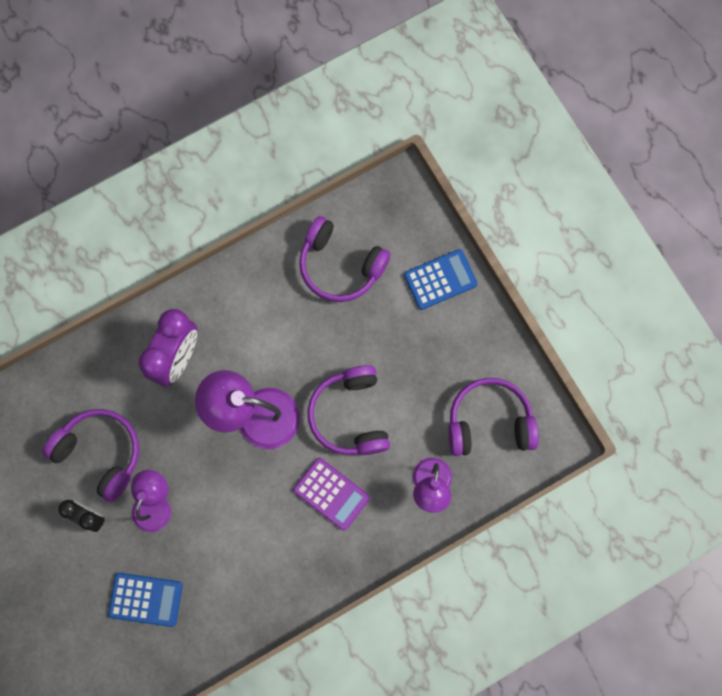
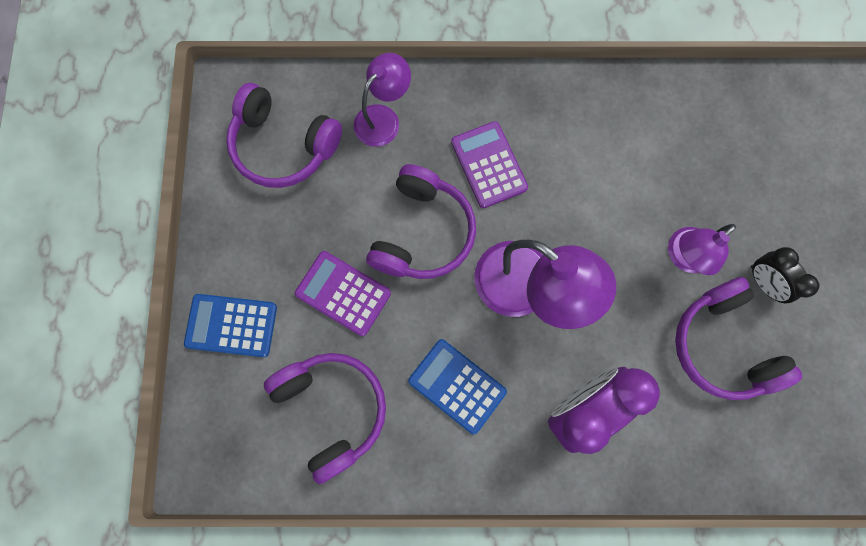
camera: 150 degrees left, 0 degrees up
blue calculator [108,573,183,627] -> blue calculator moved to [408,339,507,435]
none -> purple calculator [295,251,391,336]

